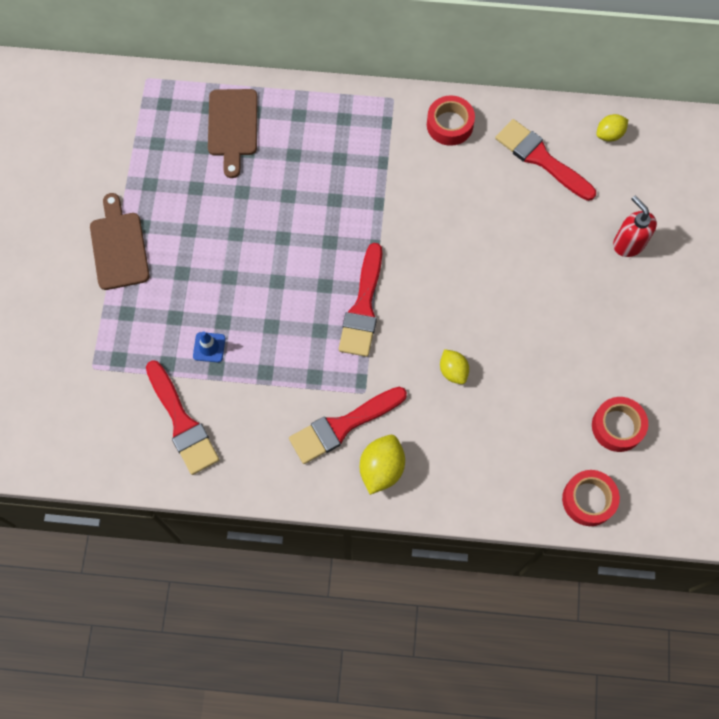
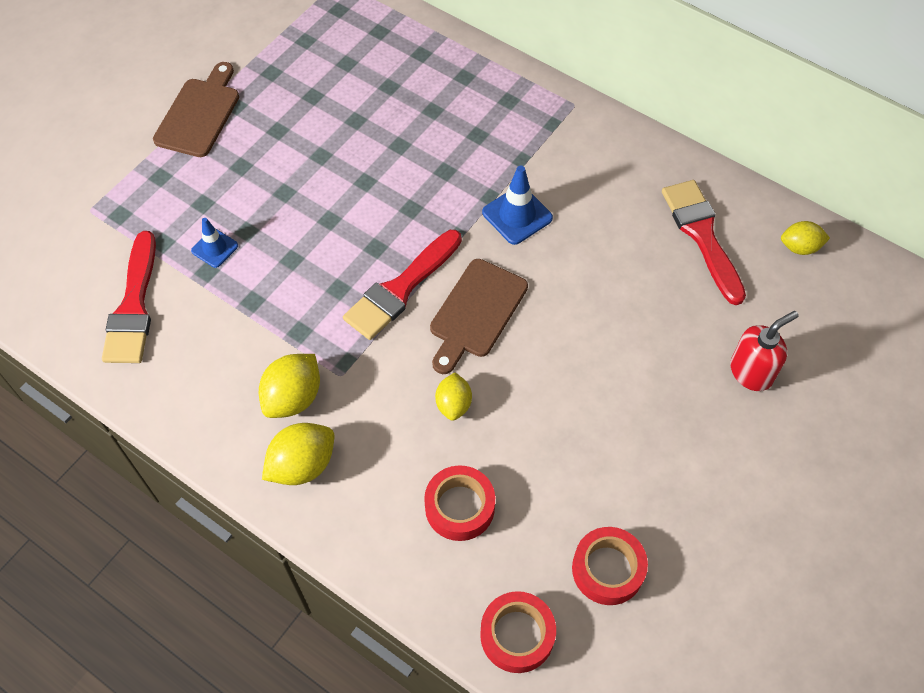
camera: 30 degrees right, 10 degrees down
brown cutting board [208,89,258,178] -> brown cutting board moved to [430,259,528,374]
red brush [289,387,407,464] -> yellow lemon [259,354,320,418]
red tape [427,95,475,146] -> red tape moved to [424,465,495,541]
red soap dispenser [613,196,657,257] -> red soap dispenser turned 60 degrees clockwise [730,311,799,391]
none -> blue traffic cone [482,166,553,245]

